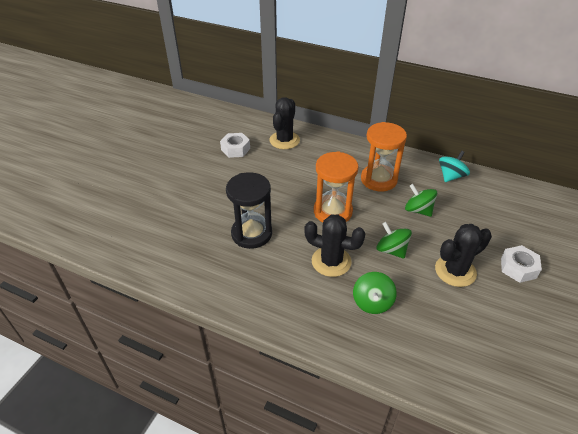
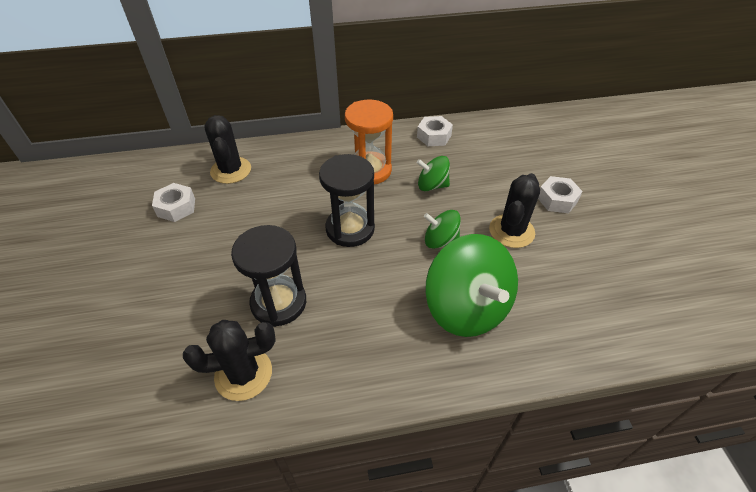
camera: 35 degrees left, 5 degrees up
black cactus [304,214,365,277] -> black cactus moved to [183,320,276,401]
orange hourglass [314,151,359,223] -> black hourglass [319,154,375,247]
green spinning top [353,272,397,314] -> green spinning top [425,234,518,337], size x1.94
turquoise spinning top [439,151,470,182] -> white nut [417,116,453,146]

